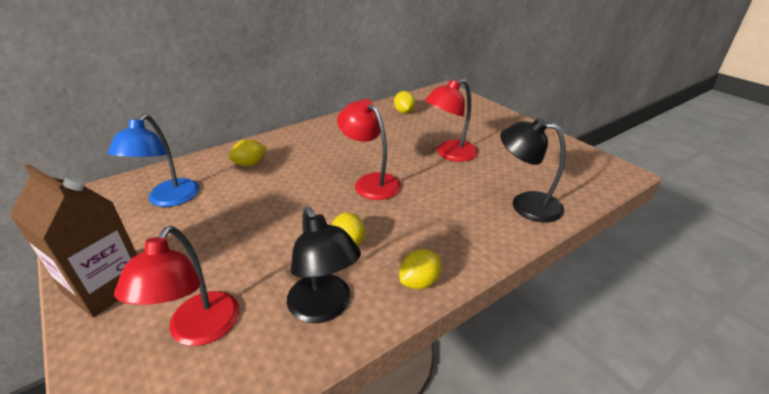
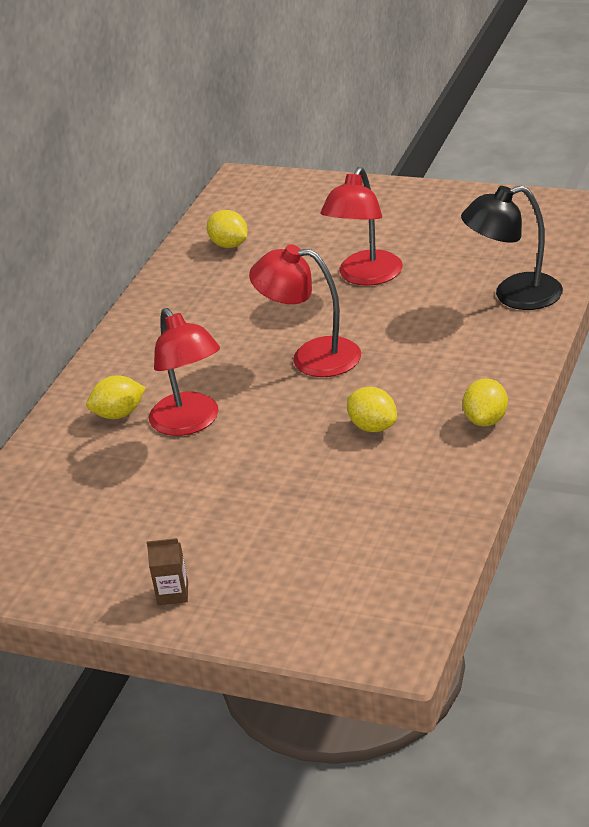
camera: 30 degrees left, 0 degrees up
brown carton [10,164,137,317] -> brown carton [147,538,188,605], size x0.40
blue lamp [108,114,199,207] -> none
red lamp [114,226,239,346] -> red lamp moved to [149,308,220,436]
yellow lemon [229,139,267,166] -> yellow lemon turned 45 degrees clockwise [86,375,146,419]
black lamp [287,207,361,323] -> none

